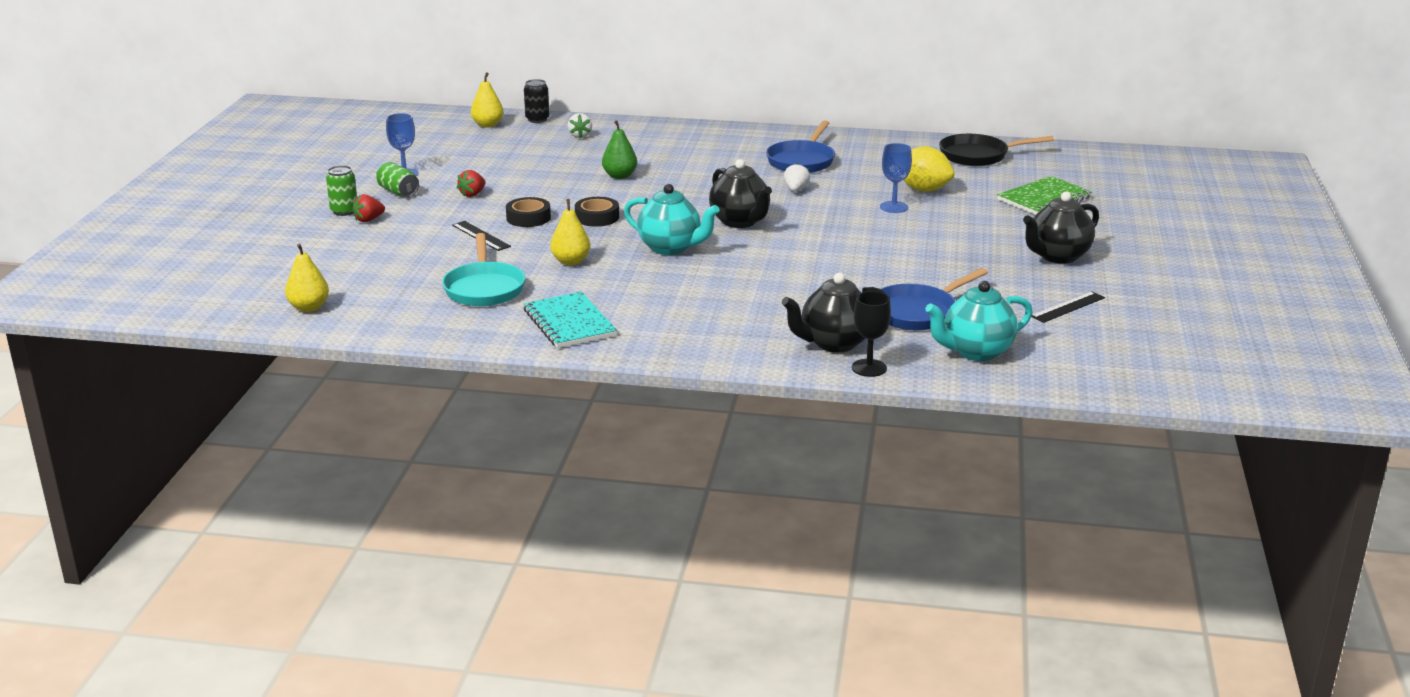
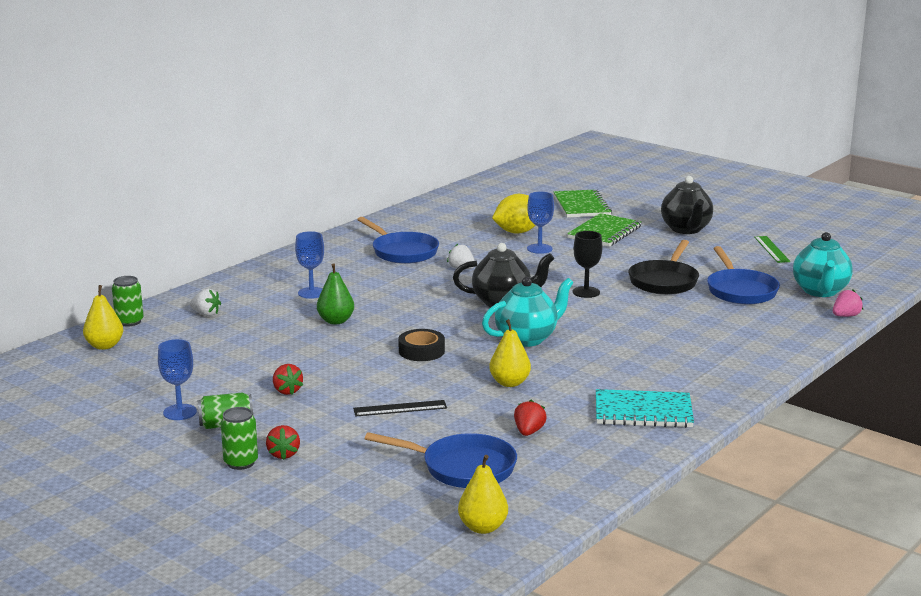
camera: 60 degrees left, 5 degrees down
turquoise pan [442,233,526,306] -> red strawberry [514,400,547,436]
black tape [506,197,551,227] -> none
black can [524,79,549,123] -> green can [112,276,144,326]
black teapot [782,273,887,352] -> none
black goblet [852,291,891,377] -> black goblet moved to [573,231,602,298]
black pan [939,134,1054,166] -> black pan moved to [628,240,699,295]
black ruler [1031,292,1105,323] -> green ruler [754,236,790,263]
none -> blue goblet [295,231,324,299]
none -> blue pan [365,432,517,488]
none -> green notebook [567,213,642,247]
none -> pink strawberry [833,290,863,317]

